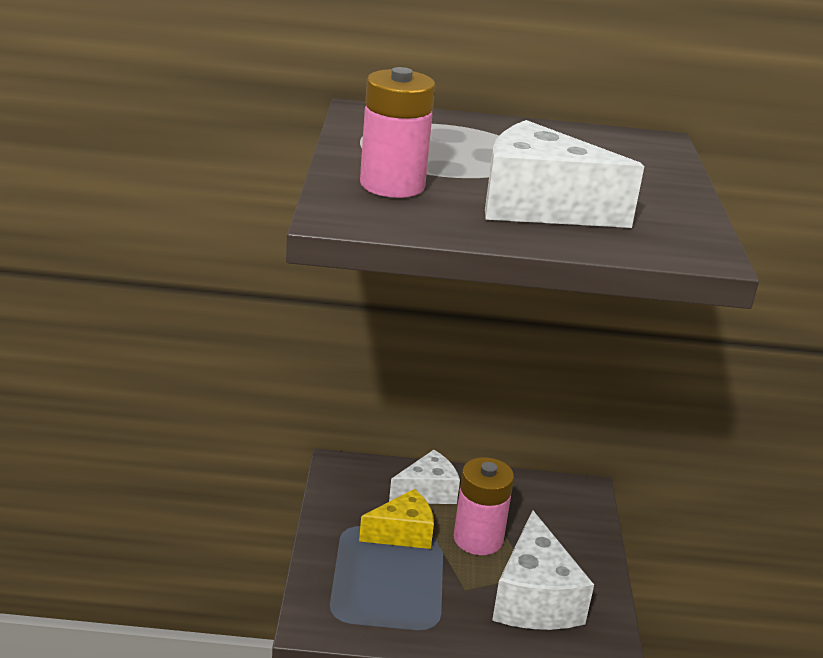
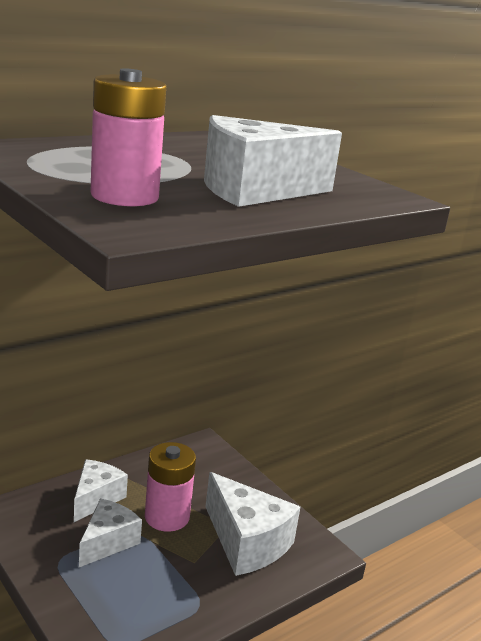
camera: 40 degrees left, 5 degrees down
yellow cheese [359,489,434,549] -> white cheese [79,499,142,567]

